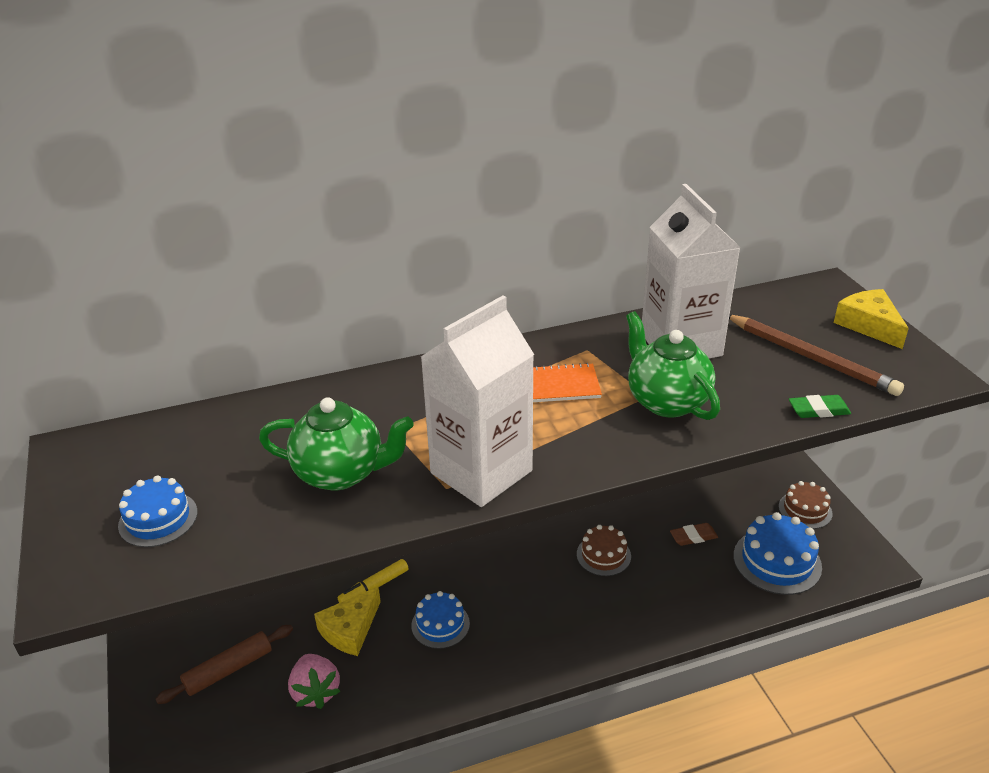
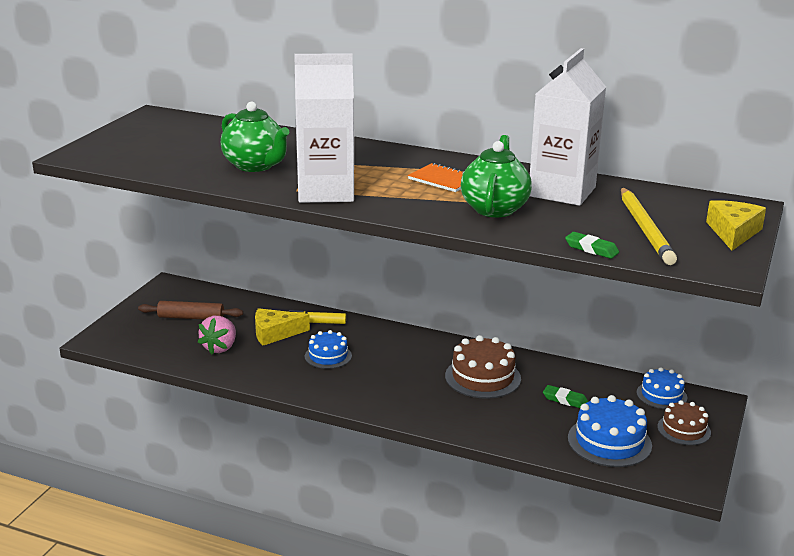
camera: 40 degrees right, 10 degrees down
blue cake [118,476,197,547] -> blue cake moved to [637,367,687,409]
brown cake [577,525,631,576] -> brown cake [445,335,521,399], size x1.56
brown eraser [670,523,718,546] -> green eraser [543,385,588,408]
brown pencil [729,315,904,396] -> yellow pencil [621,187,677,265]

